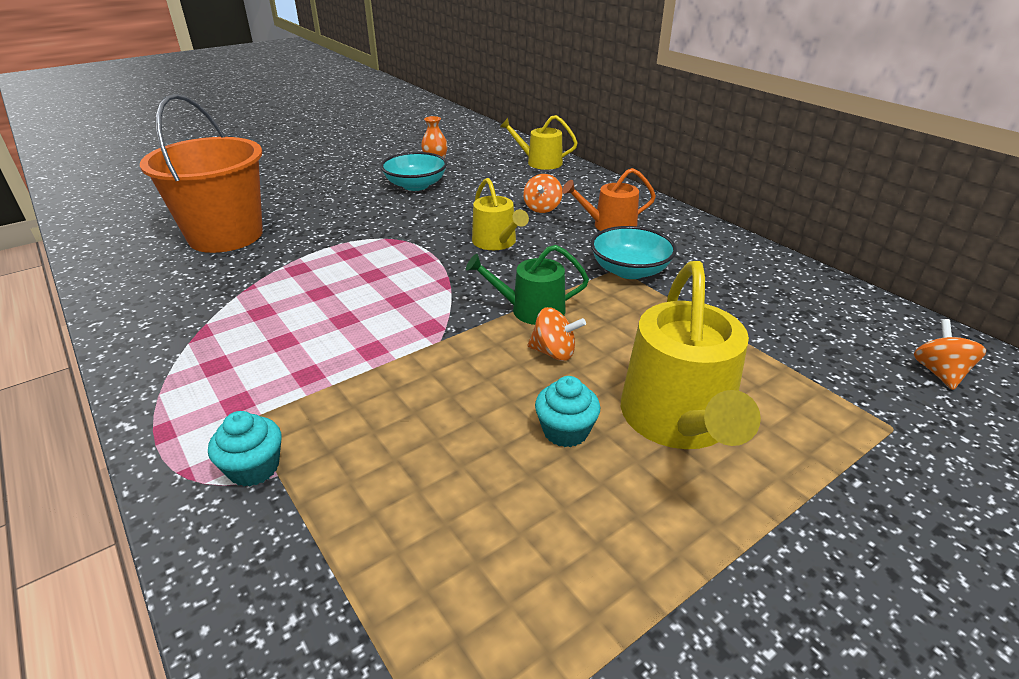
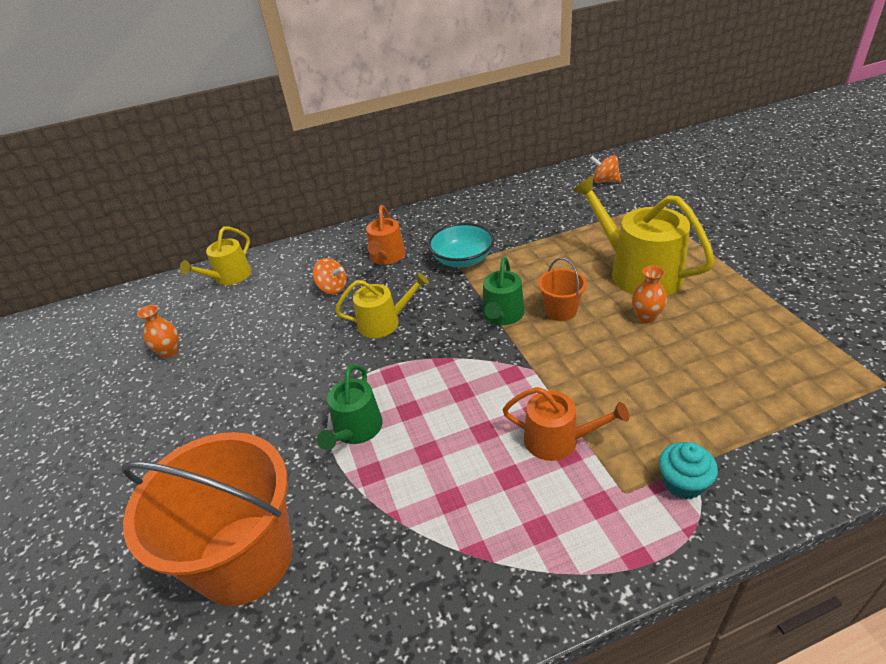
camera: 70 degrees left, 5 degrees up
turquoise bowl [380,152,447,191] -> none
orange spinning top [527,307,586,361] -> orange bucket [538,258,587,321]
turquoise cupcake [535,376,600,447] -> orange vase [632,266,667,323]
yellow watering can [621,261,761,449] -> yellow watering can turned 150 degrees counterclockwise [572,176,715,296]
none -> green watering can [317,364,383,450]
none -> orange watering can [503,387,629,461]

